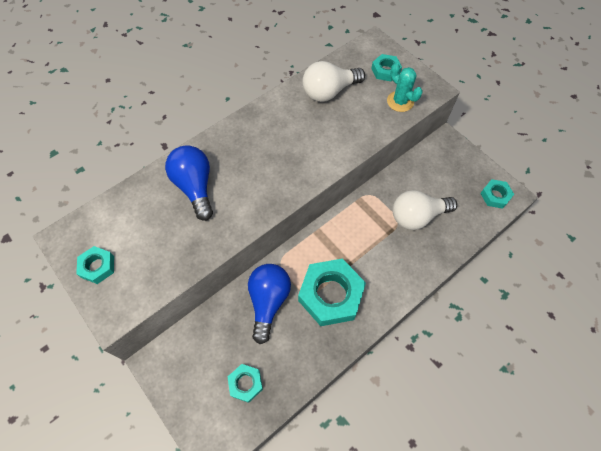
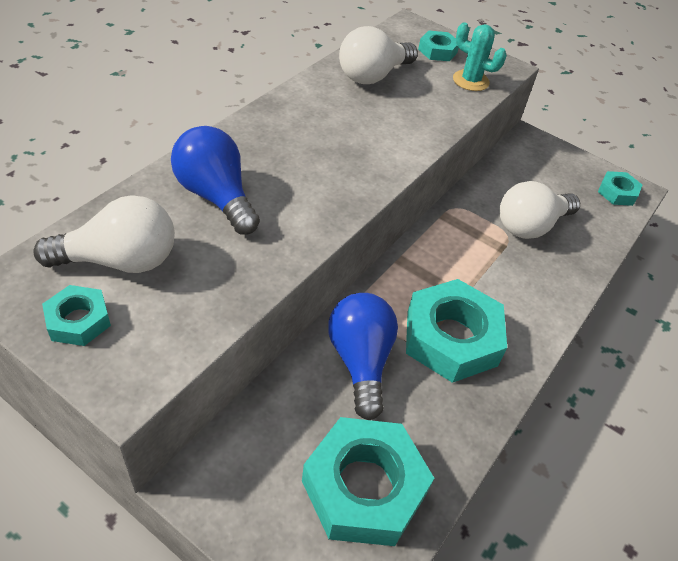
camera: 20 degrees left, 15 degrees down
turquoise nut [228,364,263,403] -> turquoise nut [302,417,434,546], size x2.00
none -> white light bulb [33,195,175,273]

